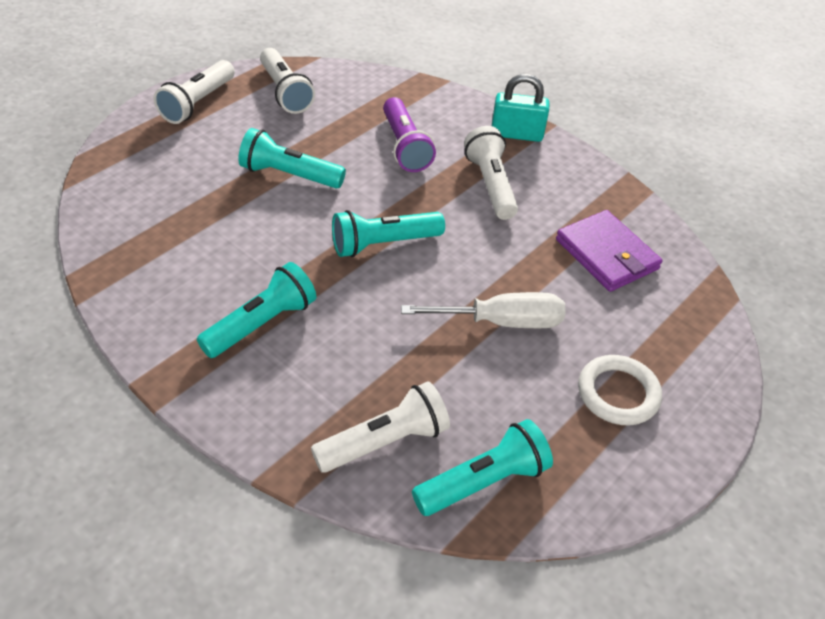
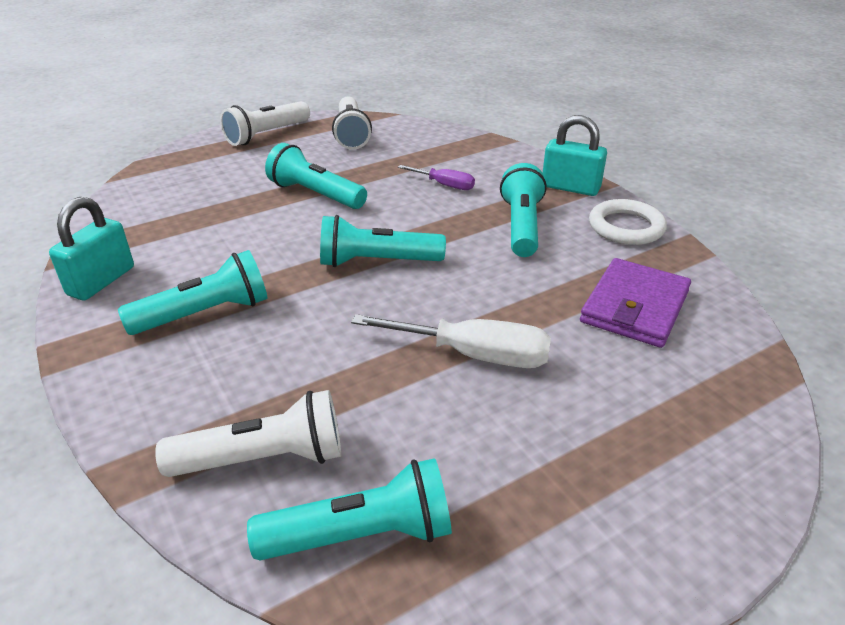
camera: 20 degrees right, 10 degrees down
purple flashlight [383,97,436,172] -> purple screwdriver [398,165,475,190]
white flashlight [464,126,518,220] -> turquoise flashlight [500,163,547,257]
purple wallet [556,210,663,292] -> purple wallet turned 45 degrees clockwise [580,258,691,348]
white ring [578,355,662,425] -> white ring moved to [589,199,667,245]
none -> turquoise padlock [49,197,134,300]

